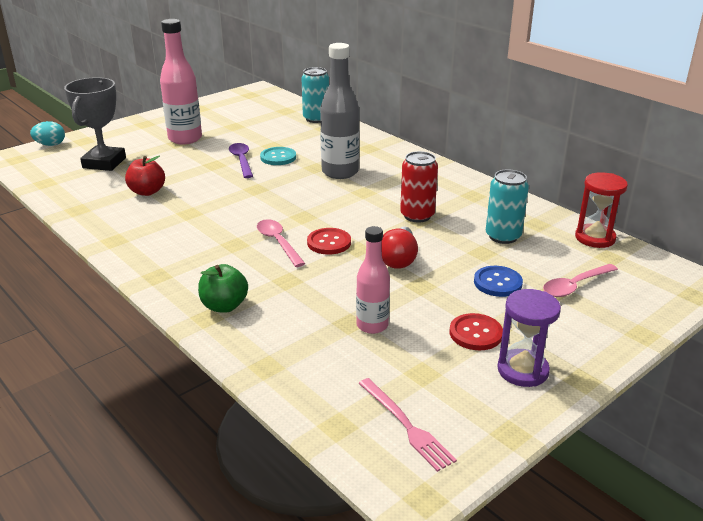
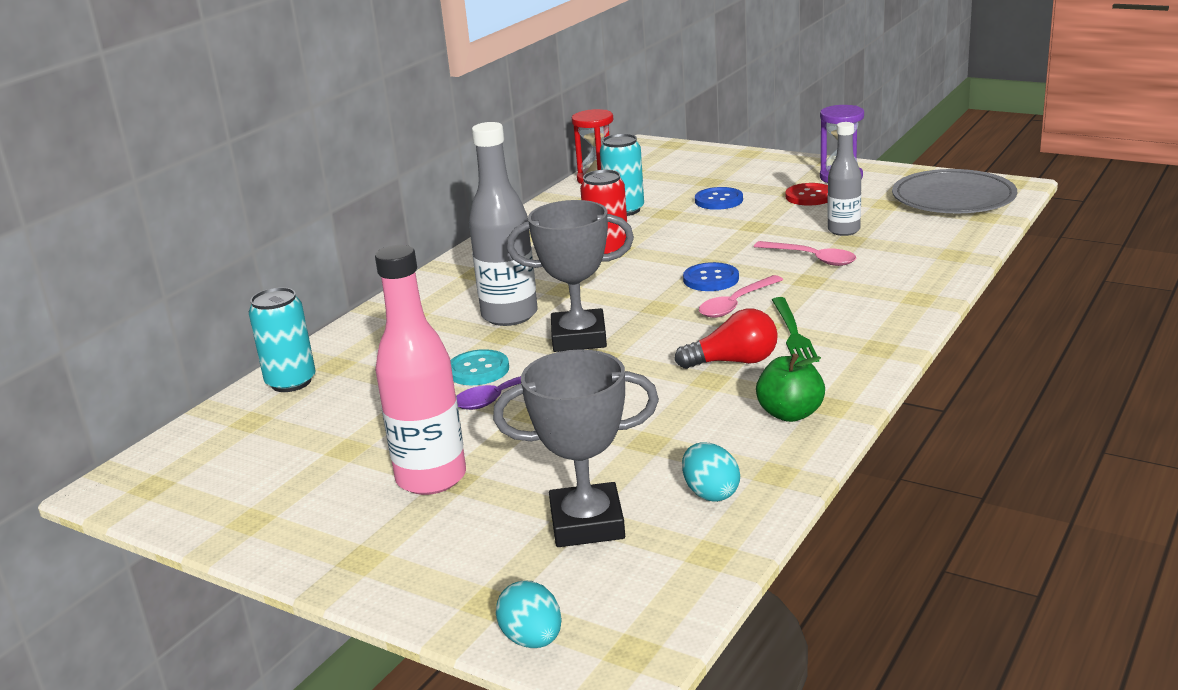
camera: 105 degrees left, 5 degrees down
red apple [125,156,165,196] -> none
green apple [198,264,248,313] -> green apple moved to [756,353,825,422]
red button [307,228,351,254] -> blue button [683,262,739,291]
pink bottle [356,226,390,334] -> grey bottle [827,122,861,236]
pink fork [358,378,457,472] -> grey plate [892,169,1017,213]
red light bulb [382,227,418,269] -> red light bulb moved to [675,309,778,369]
pink spoon [543,264,618,297] -> pink spoon moved to [754,241,856,266]
none -> grey trophy [507,200,634,352]
none -> turquoise egg [682,442,740,502]
none -> green fork [772,297,819,362]

